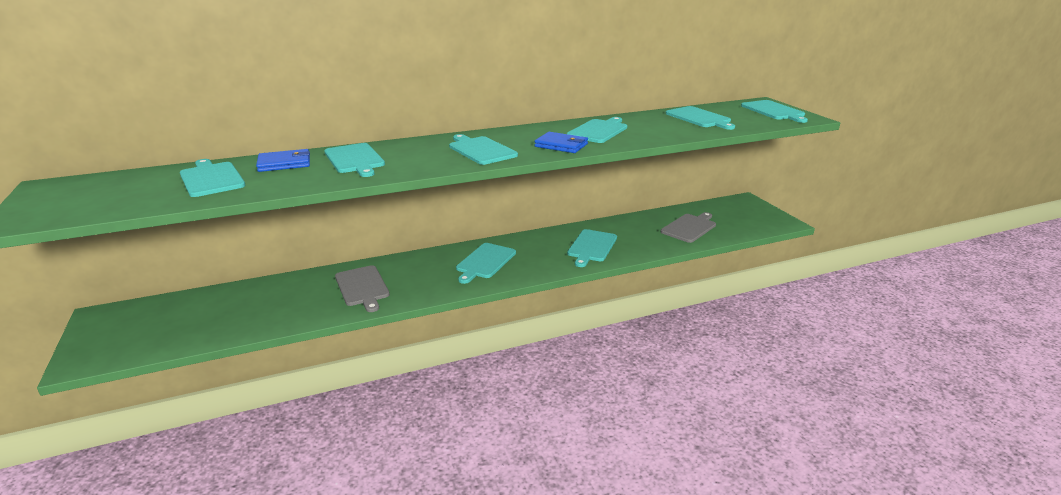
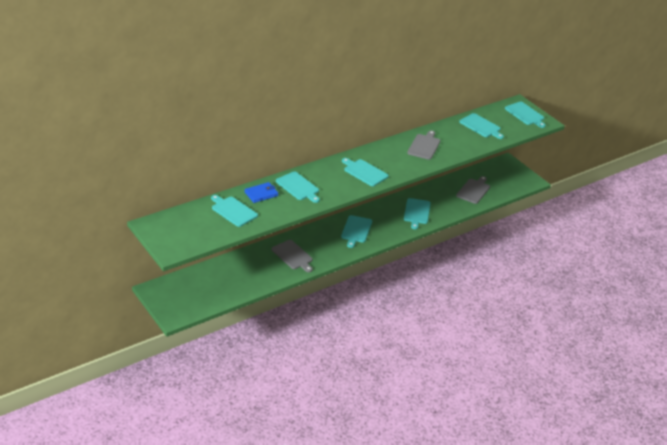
camera: 15 degrees left, 10 degrees up
blue wallet [535,132,588,153] -> none
turquoise cutting board [567,117,627,143] -> grey cutting board [407,130,441,160]

